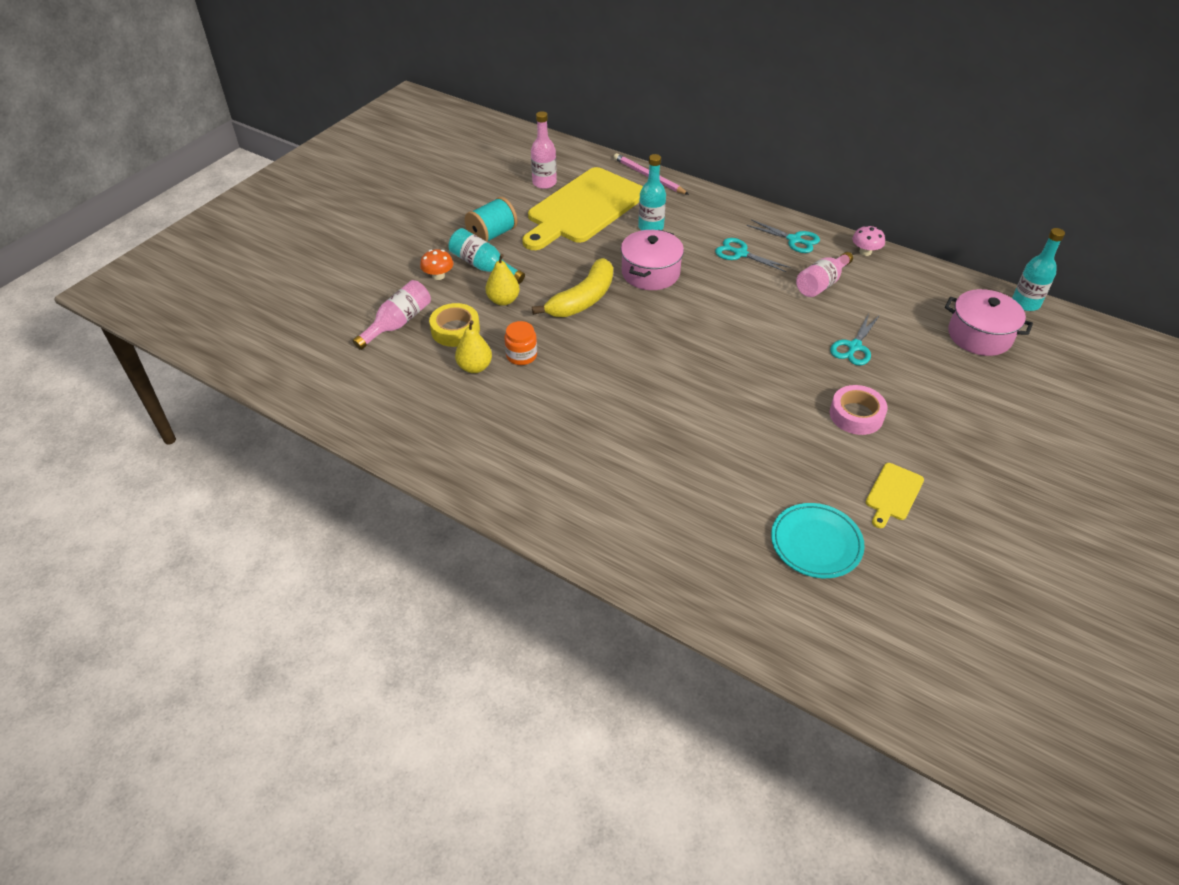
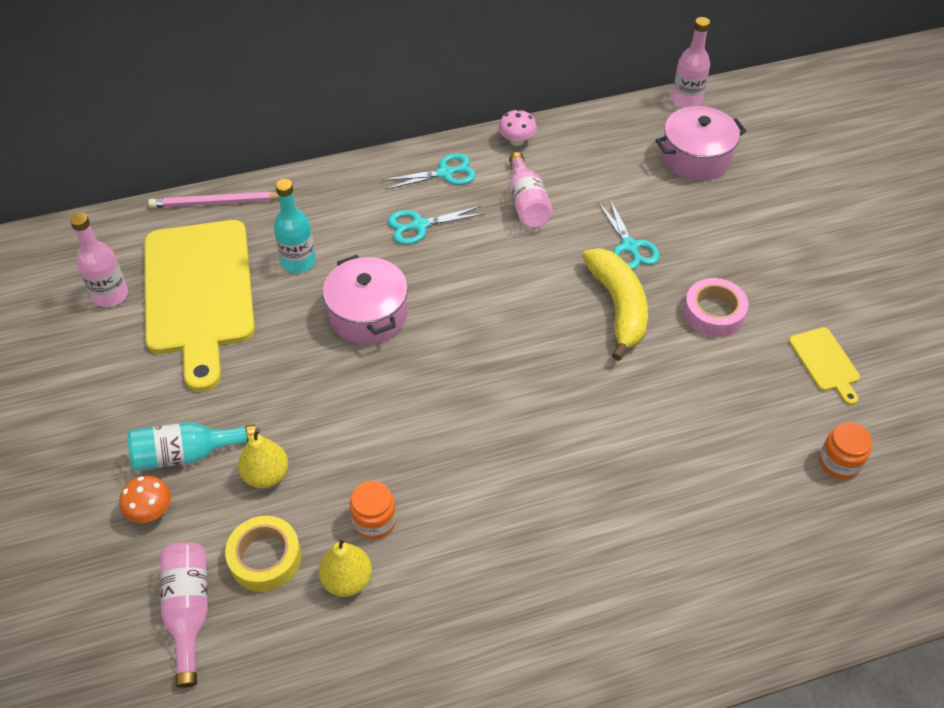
camera: 50 degrees left, 5 degrees up
turquoise spool [465,197,517,242] -> none
yellow banana [532,258,613,317] -> yellow banana moved to [582,248,648,361]
turquoise plate [771,503,865,578] -> orange jar [819,422,872,480]
turquoise bottle [1012,228,1065,311] -> pink bottle [672,17,710,108]

